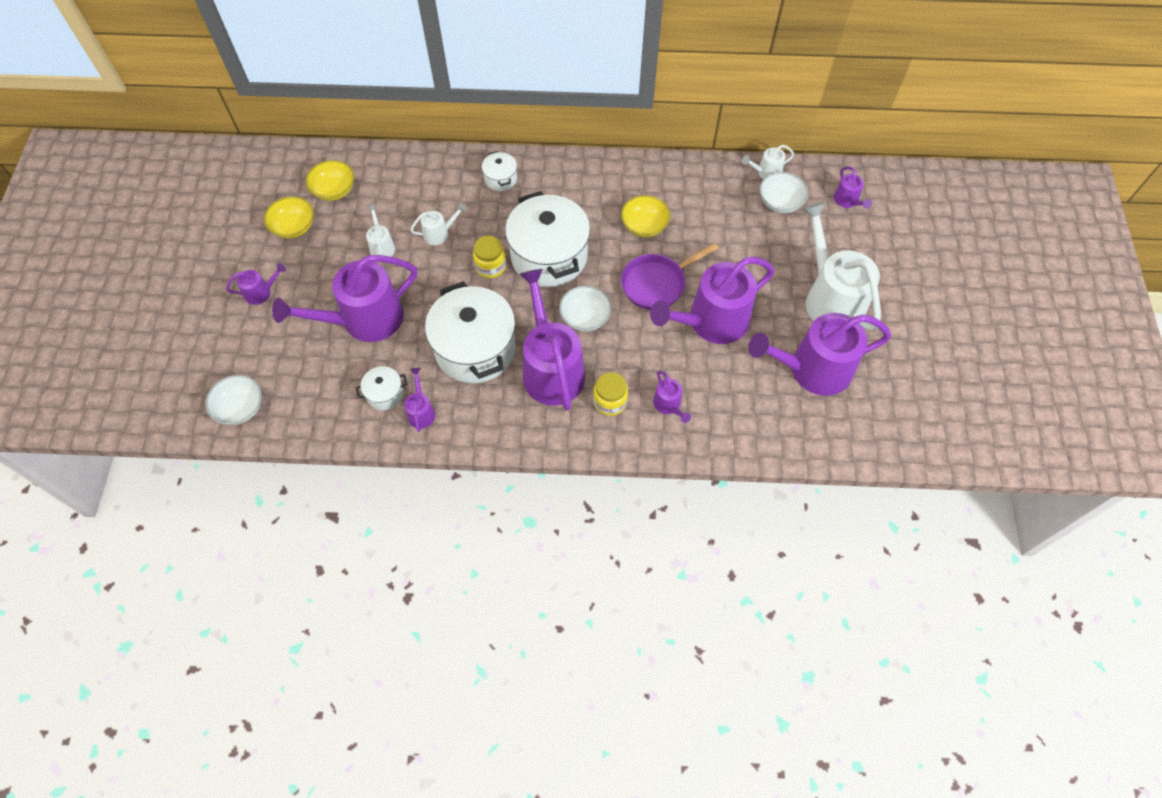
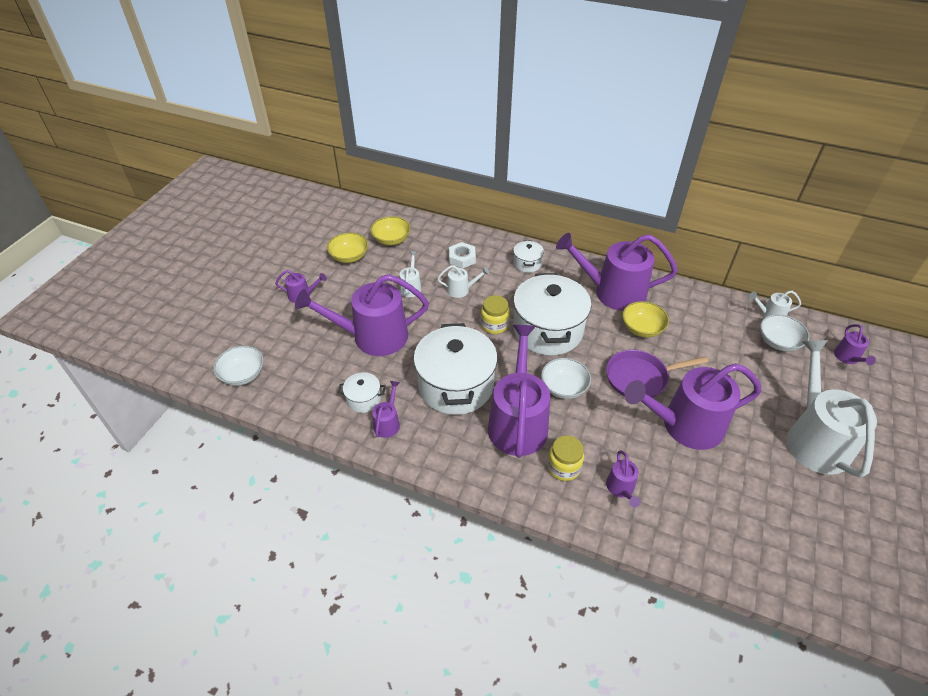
camera: 20 degrees right, 15 degrees down
purple watering can [748,313,891,396] -> purple watering can moved to [556,233,678,311]
none -> white nut [449,242,476,268]

